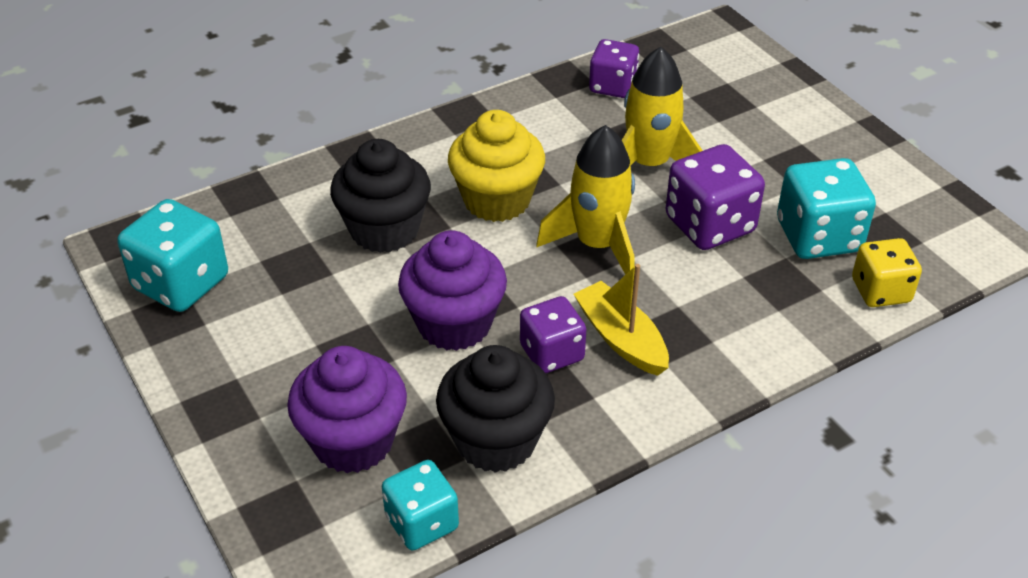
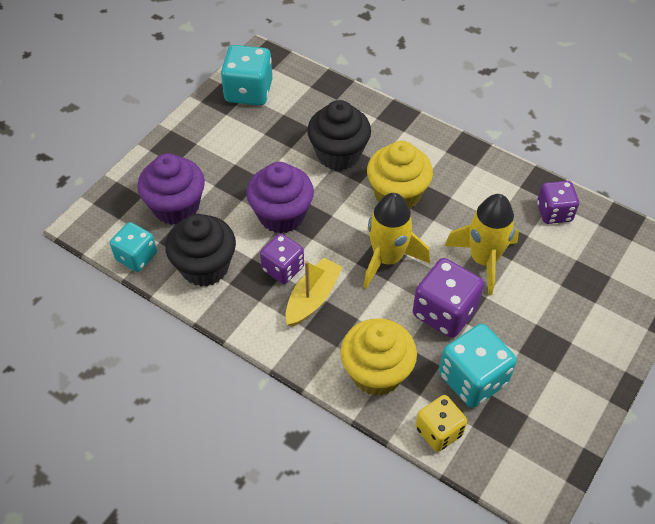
camera: 65 degrees right, 10 degrees up
none -> yellow cupcake [340,318,417,396]

